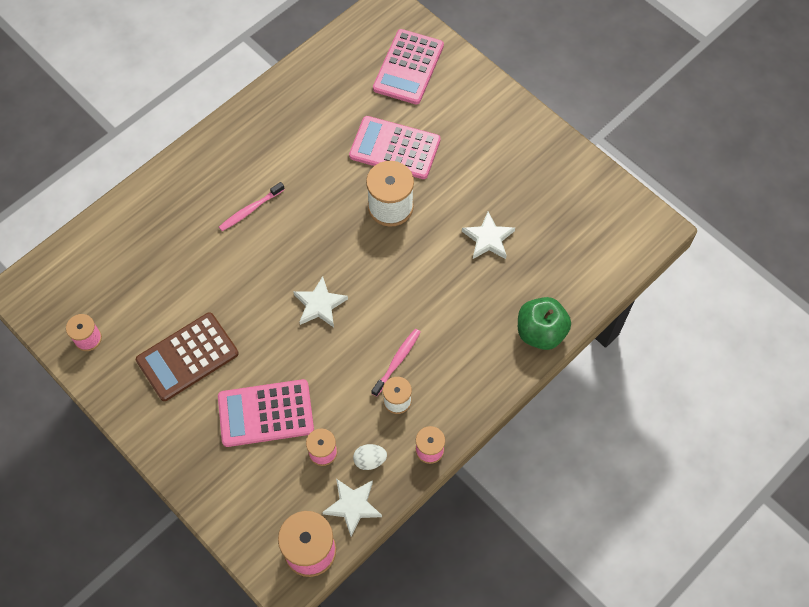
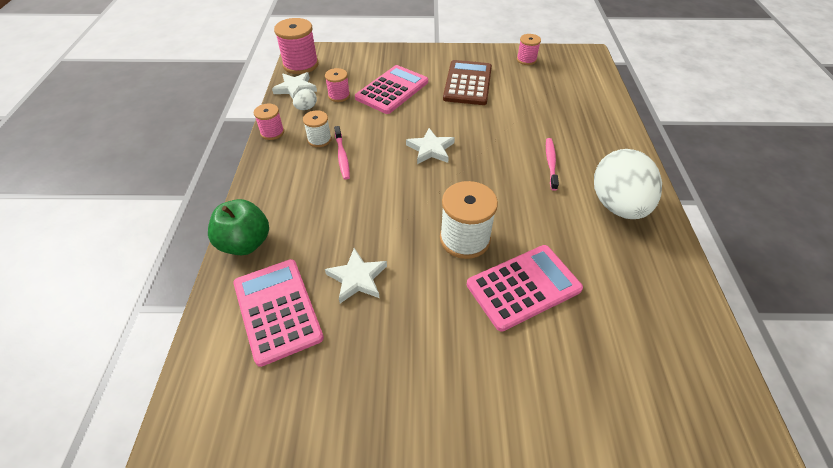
camera: 135 degrees right, 15 degrees down
pink calculator [373,29,444,105] -> pink calculator moved to [233,259,324,367]
none -> white egg [594,149,662,219]

